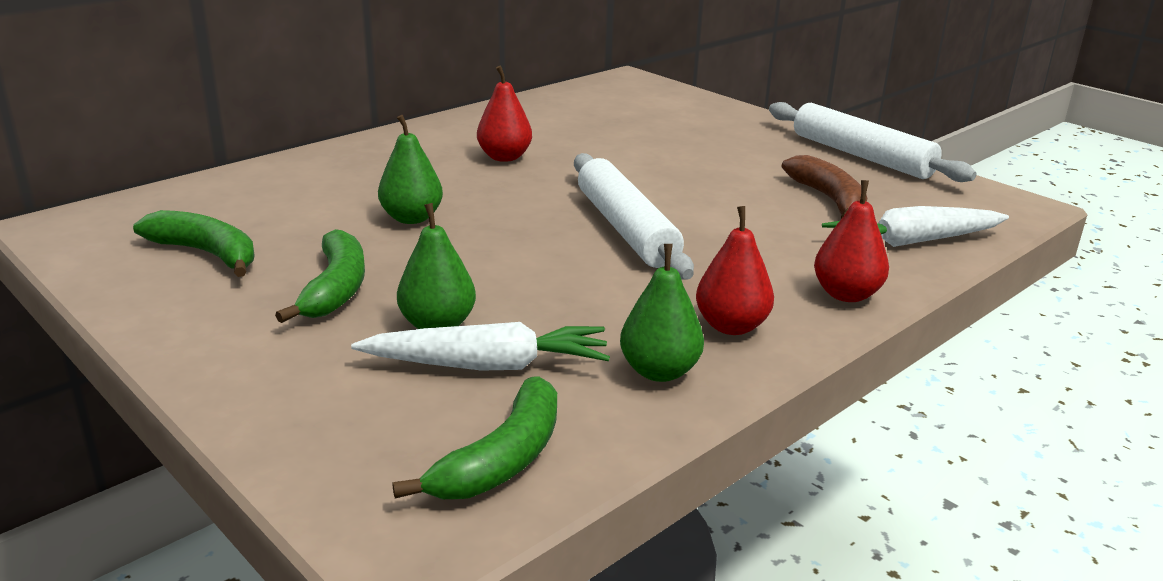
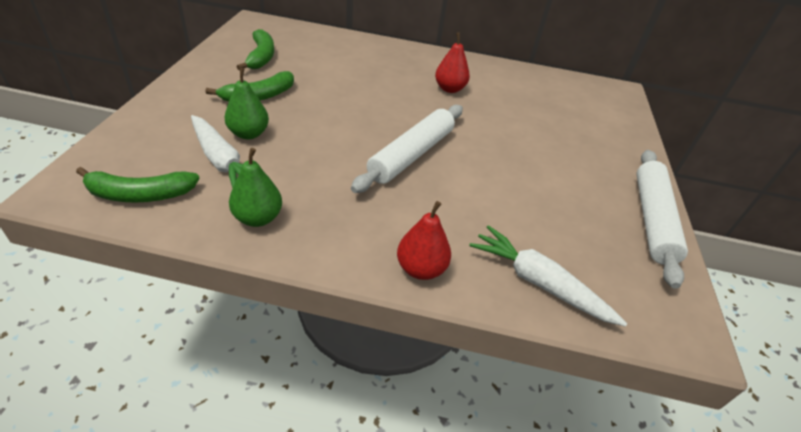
camera: 50 degrees right, 15 degrees up
green pear [378,115,443,224] -> none
red pear [696,206,774,335] -> none
brown banana [782,155,867,219] -> none

